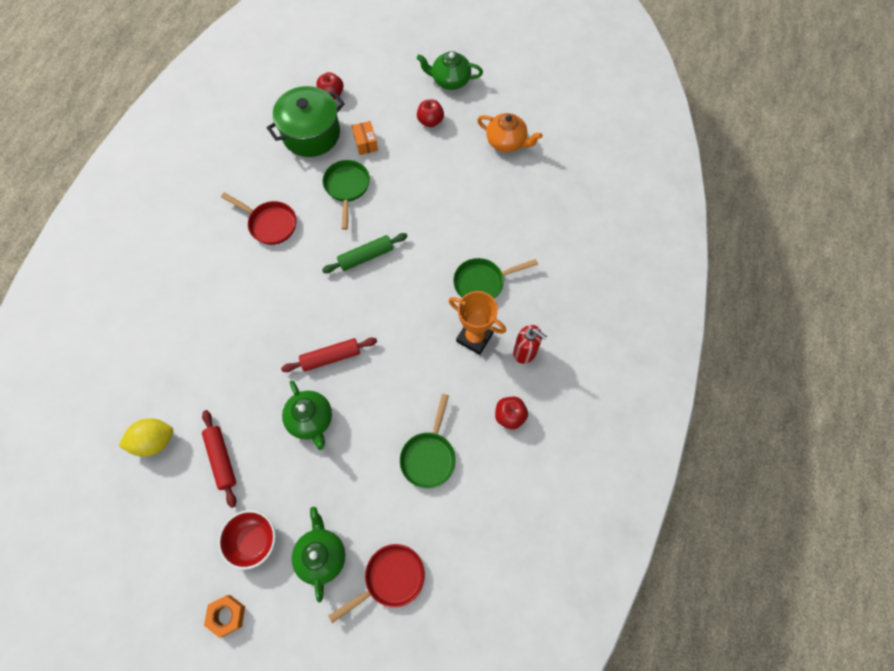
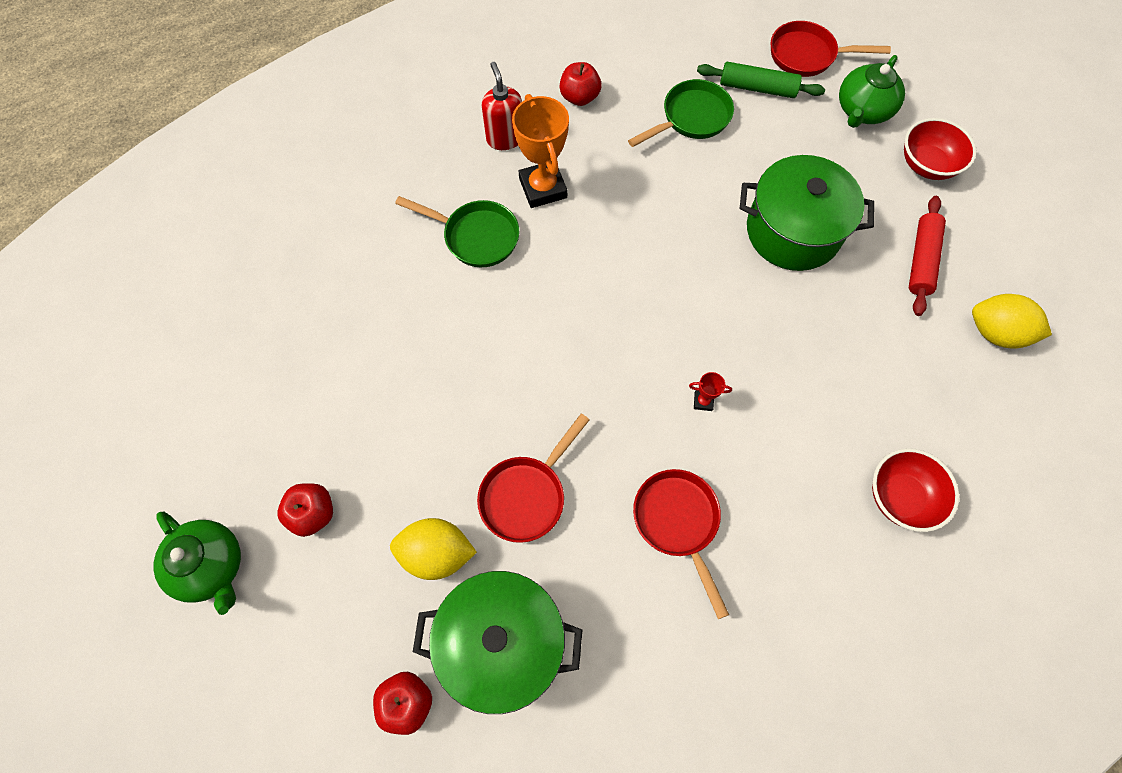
camera: 140 degrees left, 0 degrees up
orange nut [204,595,245,637] -> none
red rolling pin [281,338,377,372] -> none
green teapot [282,380,332,450] -> green pot [740,155,874,271]
green pan [322,160,370,230] -> red pan [477,414,590,543]
green rolling pin [322,233,408,273] -> green rolling pin moved to [697,62,825,98]
orange box [352,121,378,155] -> yellow lemon [390,518,477,580]
orange teapot [477,113,542,152] -> none
none -> red trophy [689,372,732,411]
none -> red bowl [872,448,959,532]

